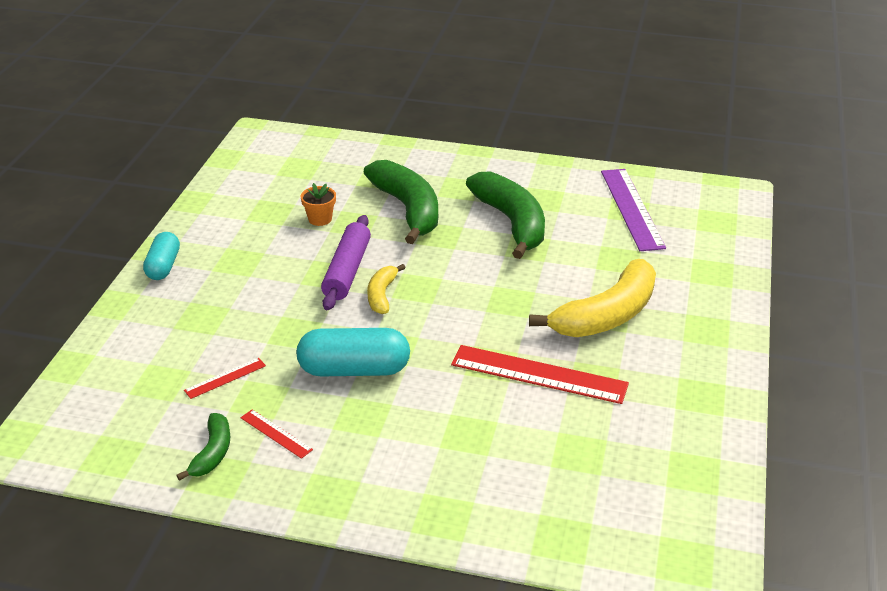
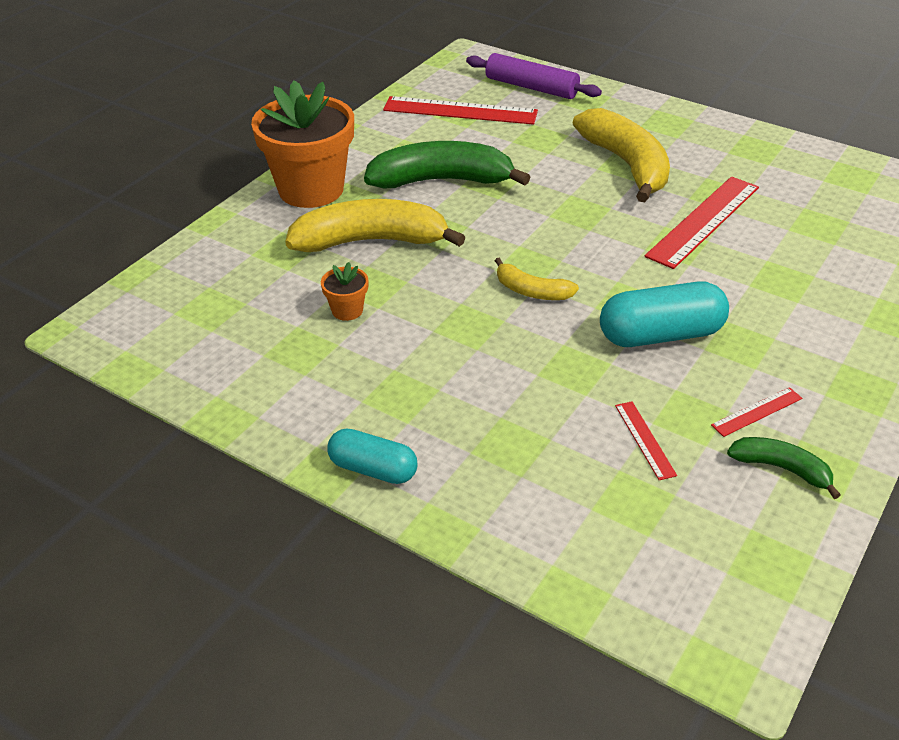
camera: 70 degrees left, 5 degrees up
turquoise capsule [296,328,410,376] -> turquoise capsule turned 60 degrees clockwise [600,281,729,347]
purple rolling pin [321,215,371,310] -> purple rolling pin moved to [466,53,602,99]
green banana [364,160,438,244] -> yellow banana [285,199,466,252]
purple ruler [601,169,666,251] -> red ruler [383,96,538,125]
none -> orange flower pot [251,80,354,208]

